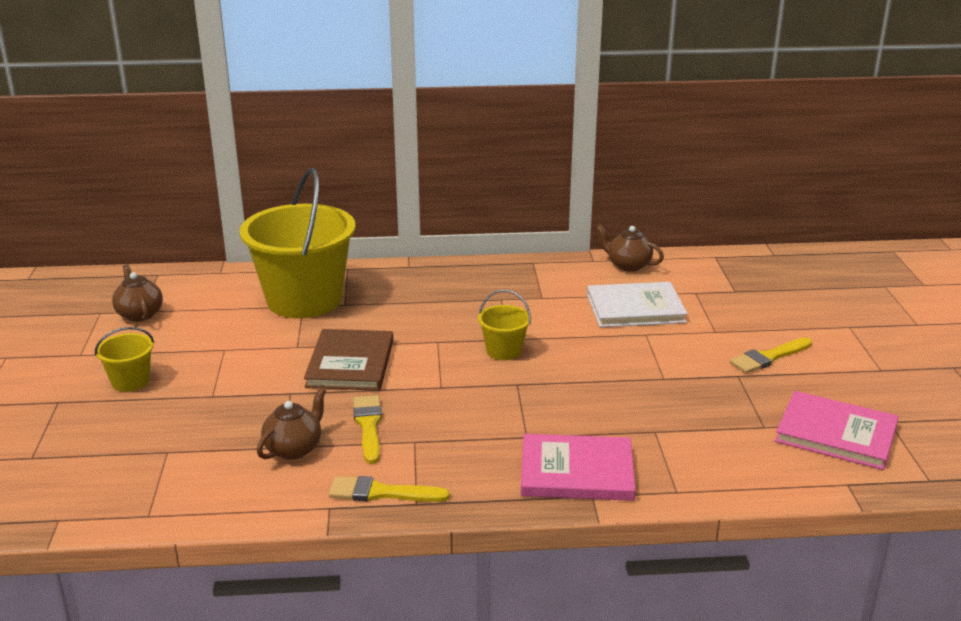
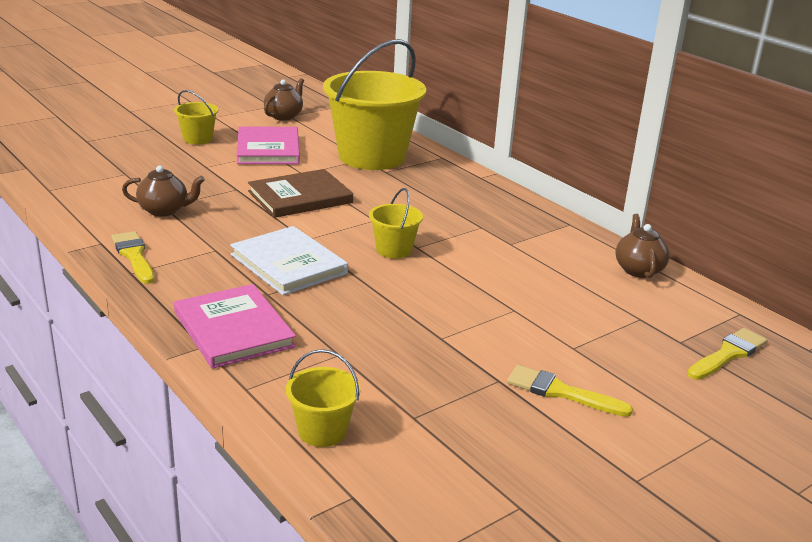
camera: 55 degrees right, 0 degrees up
yellow brush [353,395,382,464] -> yellow brush moved to [687,328,767,380]
white book [587,282,688,327] -> white book moved to [230,226,348,295]
pink book [775,391,899,470] -> pink book moved to [236,126,300,164]
none -> yellow bucket [286,349,360,447]

